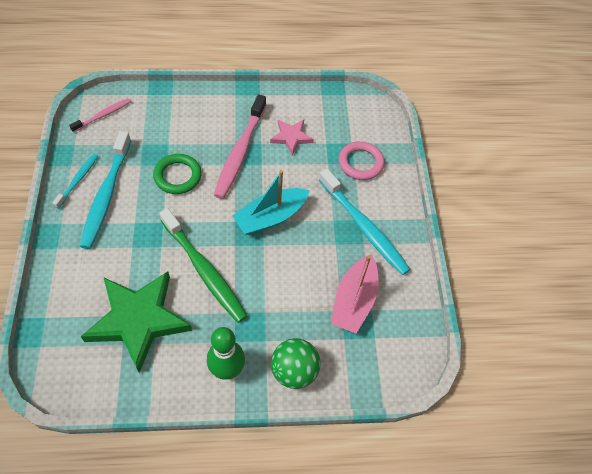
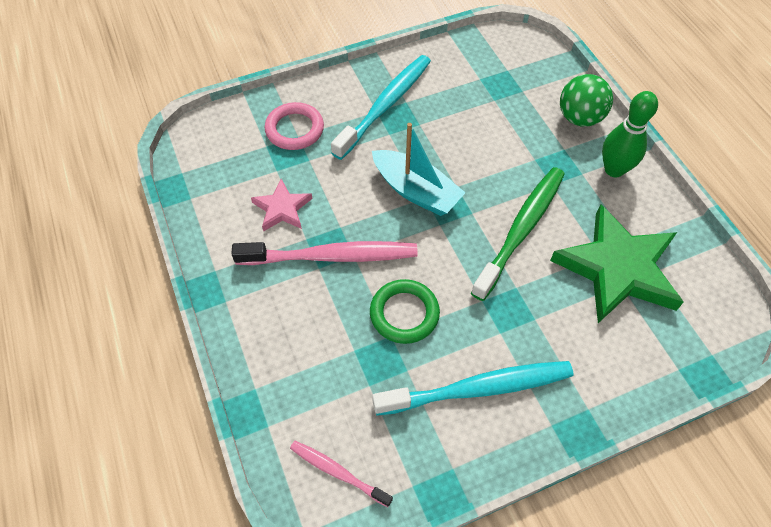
camera: 105 degrees left, 0 degrees up
turquoise toothbrush [52,154,98,209] -> none
pink boat [331,254,379,333] -> none

